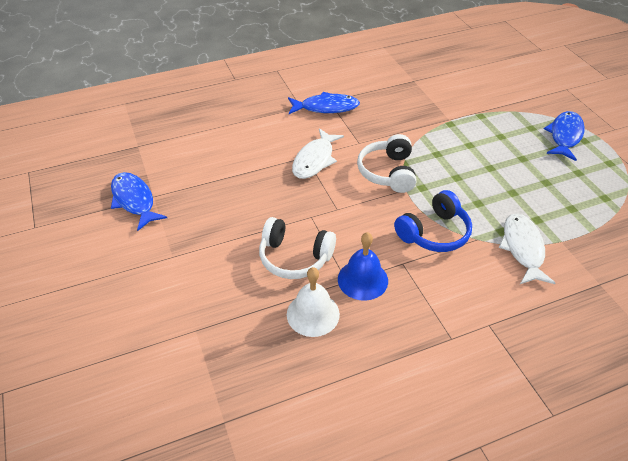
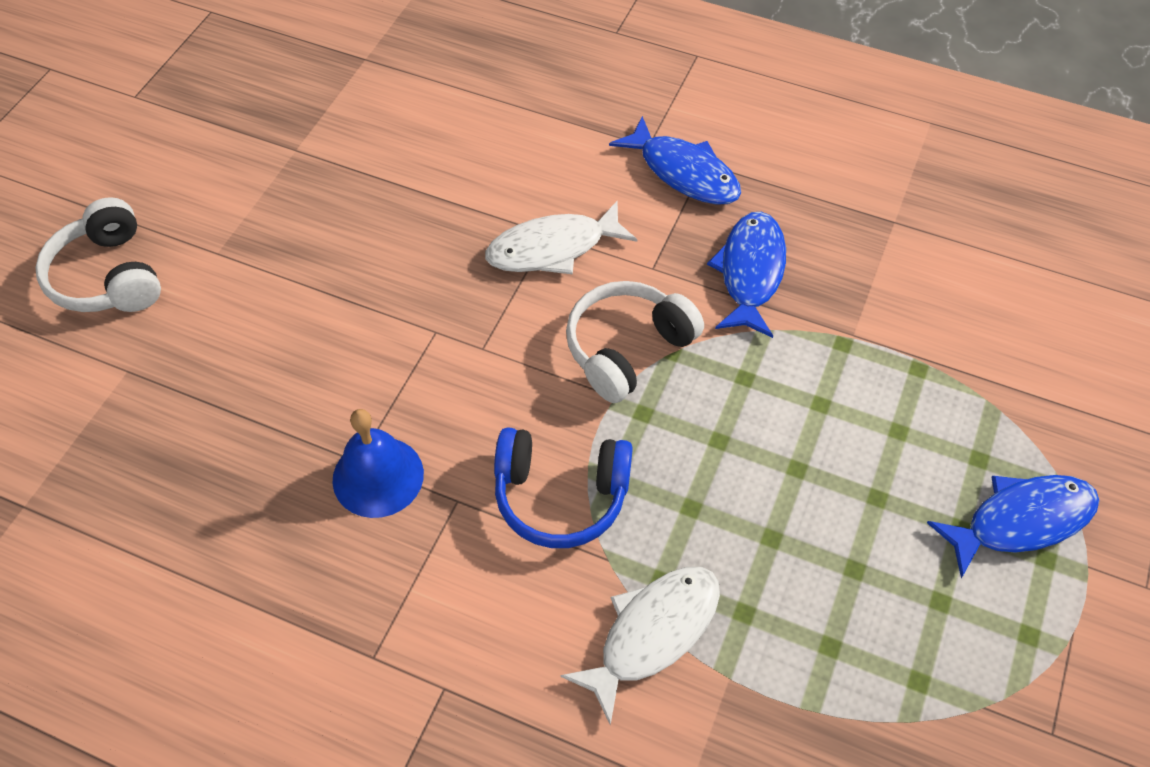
camera: 45 degrees right, 10 degrees up
blue fish [111,172,167,231] -> blue fish moved to [707,212,786,338]
white headphones [259,217,336,279] -> white headphones moved to [35,197,161,312]
white bell [287,267,340,337] -> none

